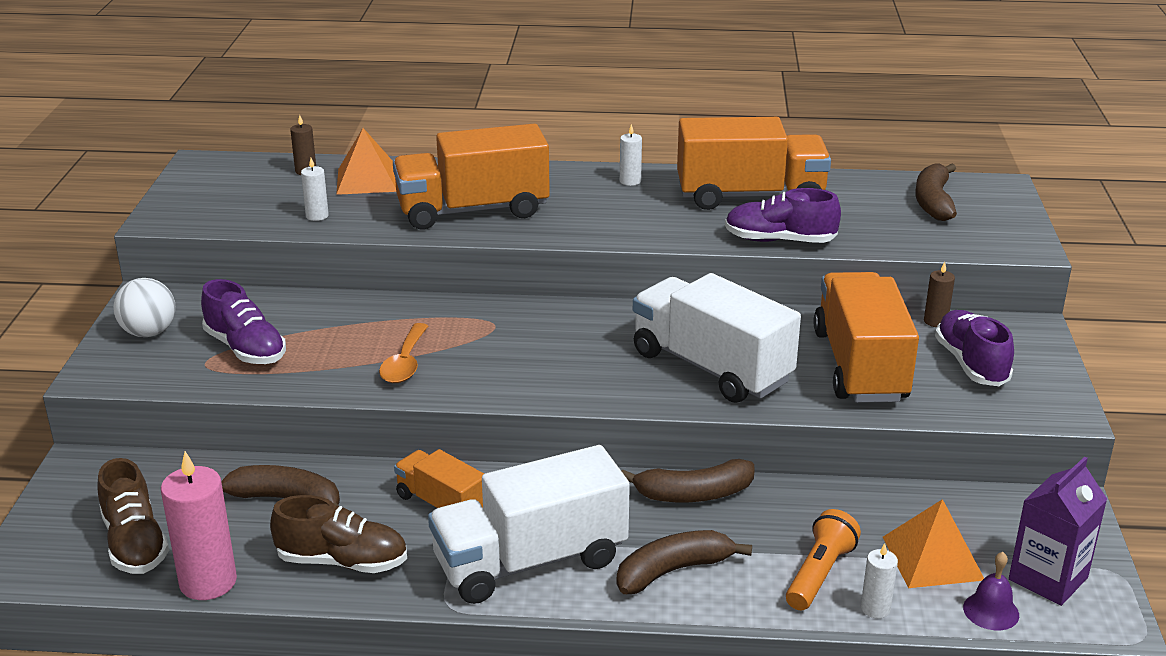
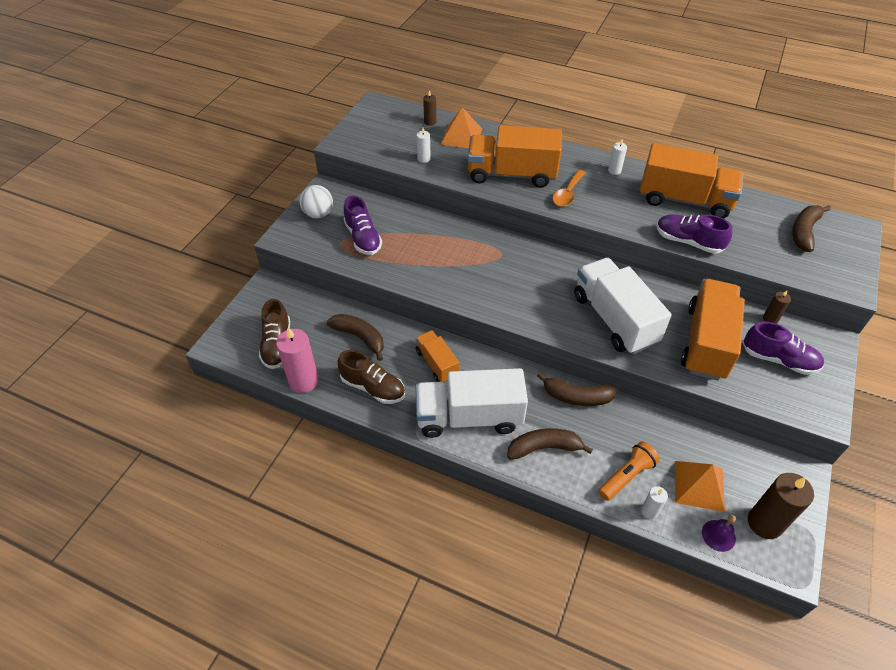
camera: 20 degrees right, 20 degrees up
orange spoon [379,323,428,383] -> orange spoon moved to [553,170,585,207]
purple shoe [935,310,1014,386] -> purple shoe turned 105 degrees clockwise [743,322,824,375]
purple carton [1009,456,1107,606] -> brown candle [748,473,814,539]

